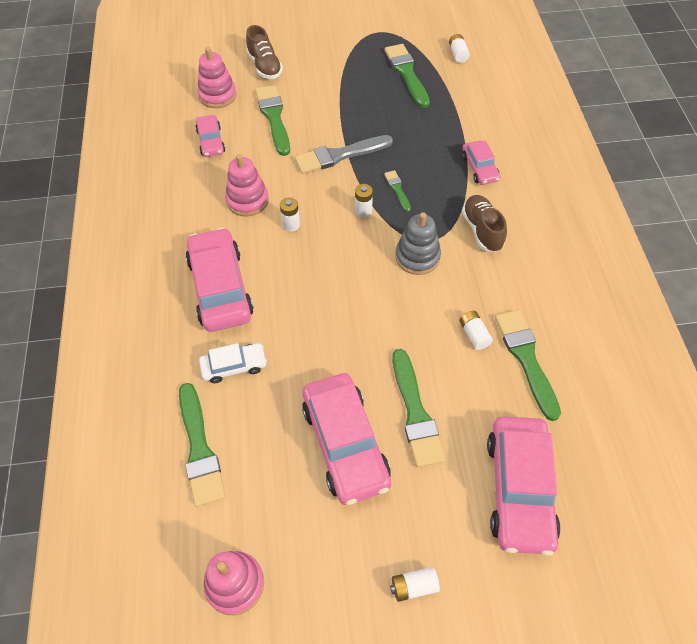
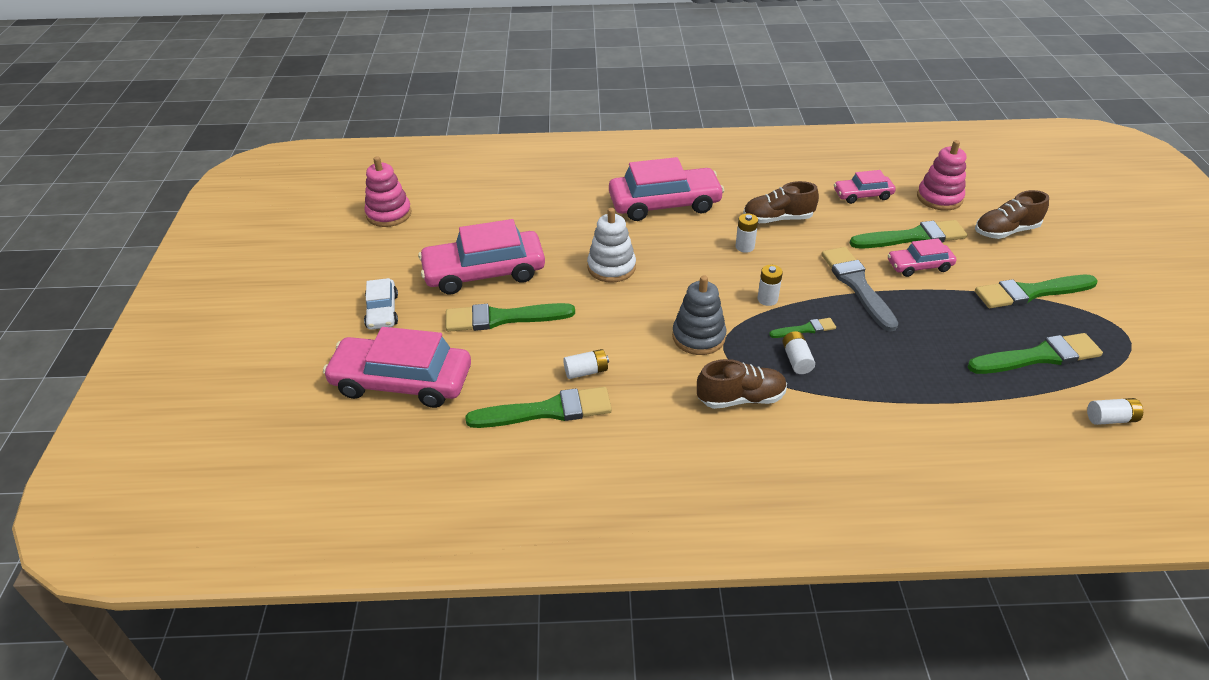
camera: 95 degrees right, 15 degrees down
green brush [179,383,226,507] -> green brush moved to [975,275,1098,308]
white car [199,343,267,383] -> white car moved to [364,278,398,330]
pink stacking toy [225,154,269,217] -> brown shoe [743,181,819,223]
white battery [390,567,440,602] -> white battery moved to [782,331,815,374]
pink car [462,140,501,185] -> pink car moved to [888,238,957,277]
none -> white stacking toy [587,208,636,283]

